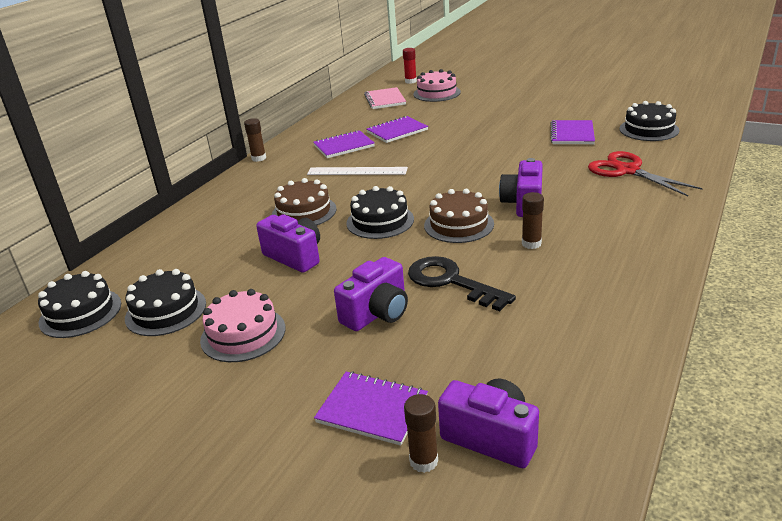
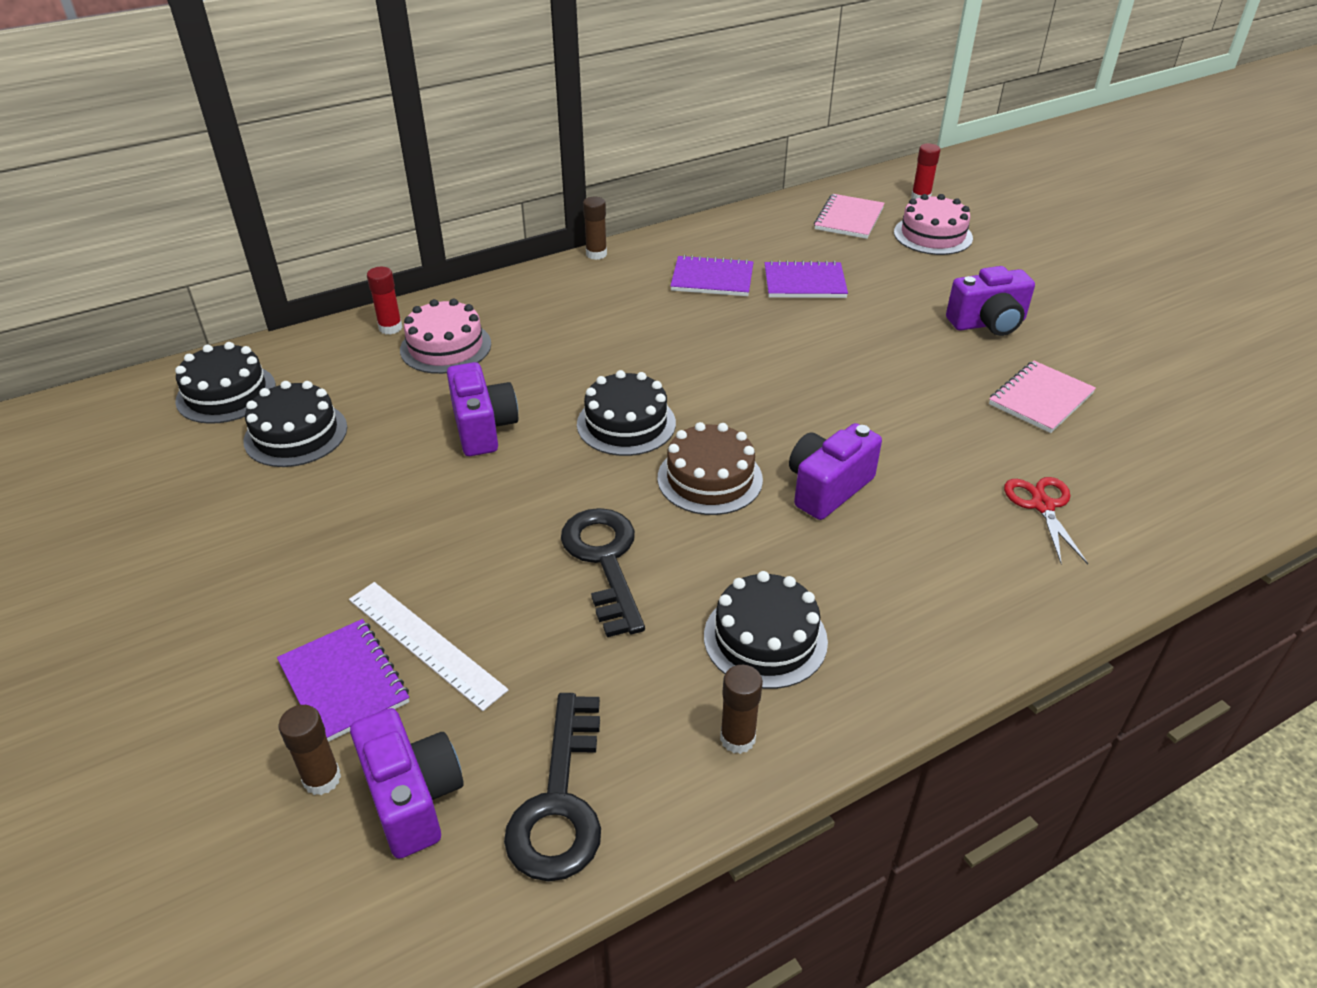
camera: 30 degrees right, 10 degrees up
pink cake [200,289,286,362] -> pink cake moved to [400,299,491,374]
brown cake [272,178,337,226] -> none
white ruler [307,167,408,175] -> white ruler moved to [349,582,508,711]
purple camera [334,257,408,331] -> purple camera moved to [946,266,1035,336]
brown glue stick [522,192,544,249] -> brown glue stick moved to [720,665,763,754]
purple notebook [550,120,595,144] -> pink notebook [989,361,1096,433]
red scissors [588,151,703,196] -> red scissors [1004,477,1088,564], size x0.66
black cake [619,101,680,141] -> black cake moved to [704,571,828,689]
none -> red glue stick [367,267,402,335]
none -> black key [504,693,601,882]

